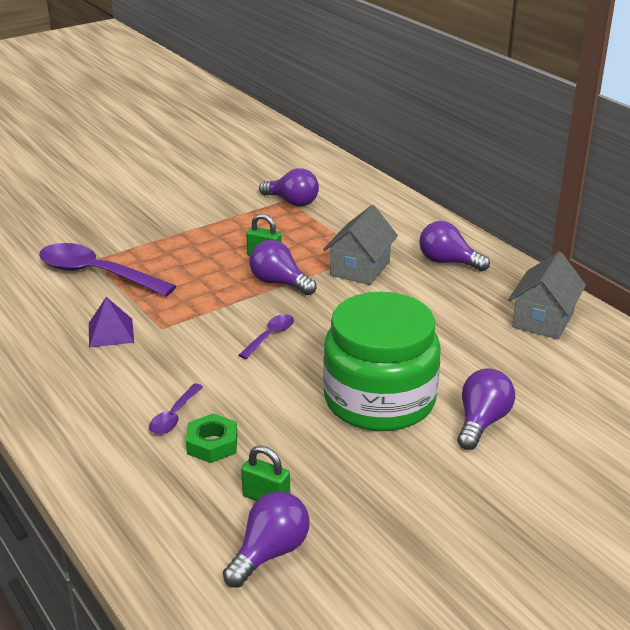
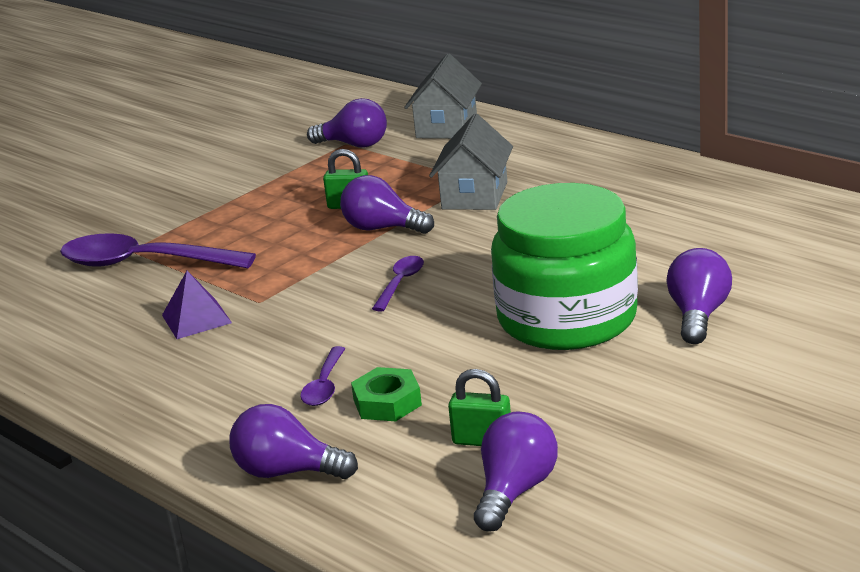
camera: 10 degrees left, 5 degrees down
purple light bulb [419,221,490,271] -> purple light bulb moved to [229,404,358,479]
grey house [508,252,586,339] -> grey house moved to [404,54,482,139]

